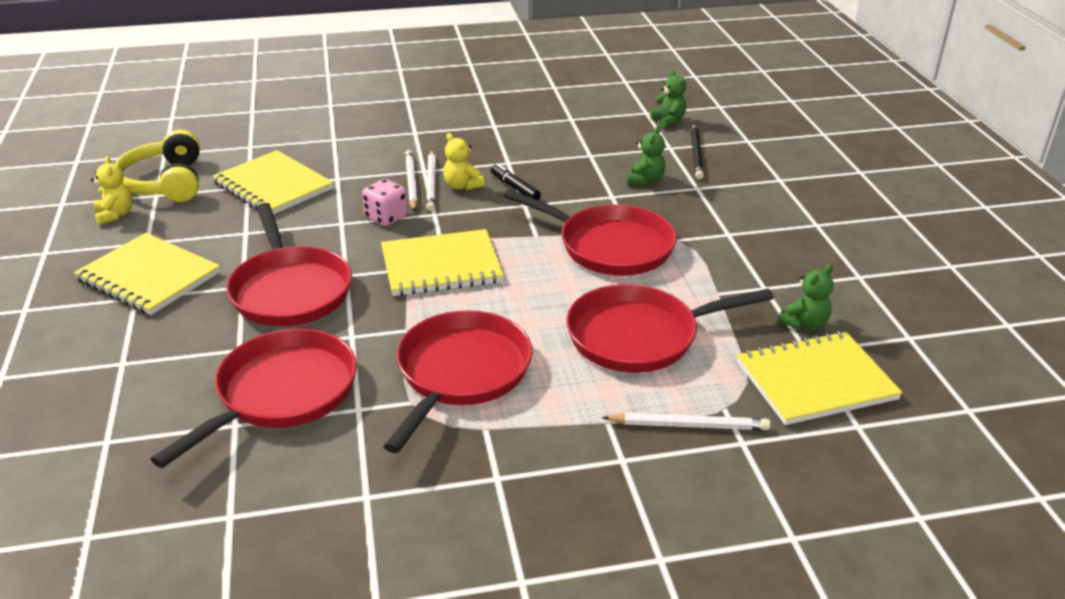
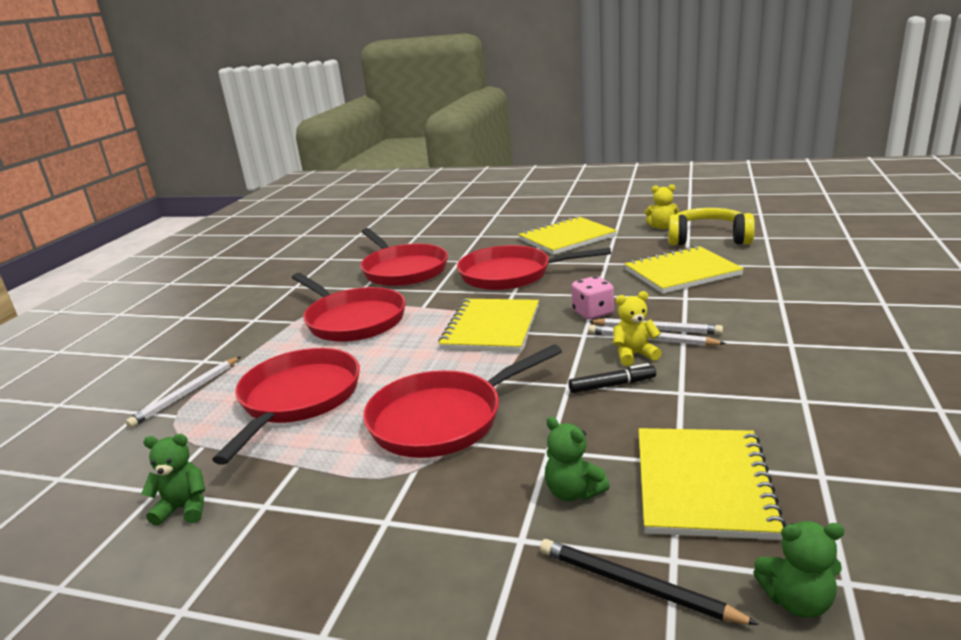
camera: 120 degrees right, 10 degrees down
yellow notebook [737,331,903,425] -> yellow notebook moved to [639,428,786,540]
green teddy bear [778,264,834,330] -> green teddy bear turned 105 degrees clockwise [141,434,205,526]

